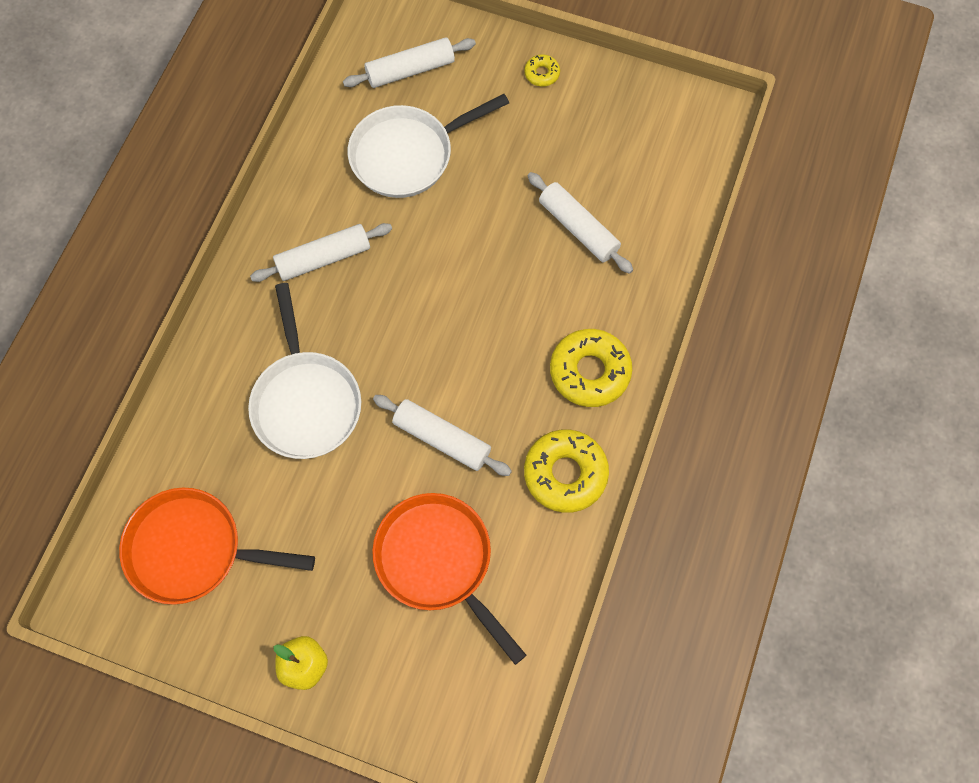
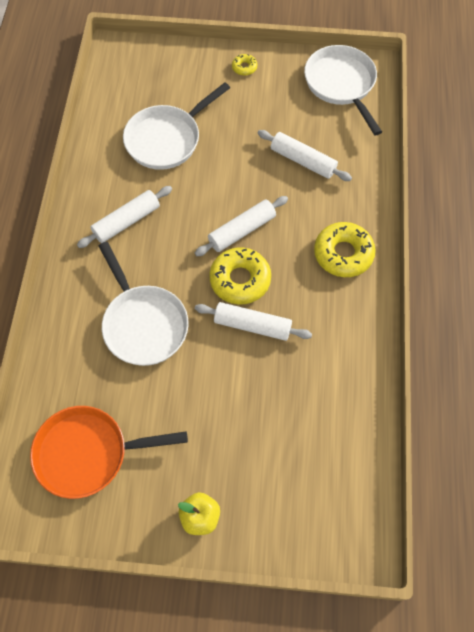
camera: 15 degrees left, 5 degrees down
white rolling pin [343,37,476,88] -> white rolling pin moved to [195,196,288,256]
orange pan [372,493,526,665] -> none
yellow donut [524,429,609,513] -> yellow donut moved to [209,247,271,305]
none -> white pan [304,45,382,135]

